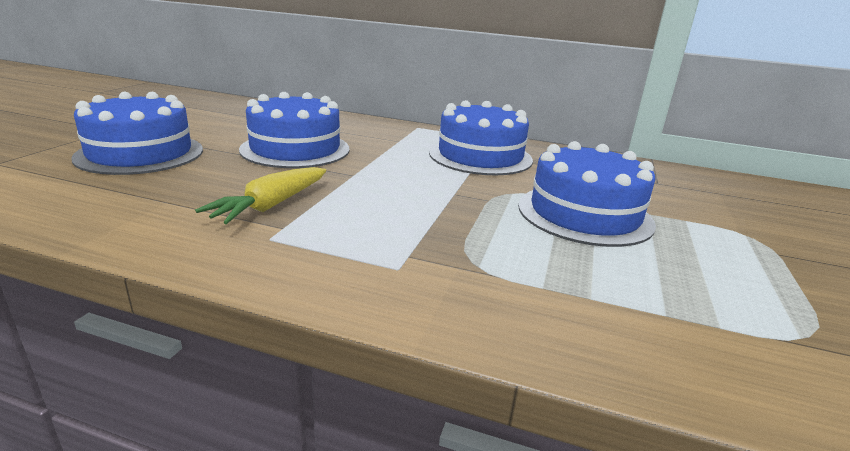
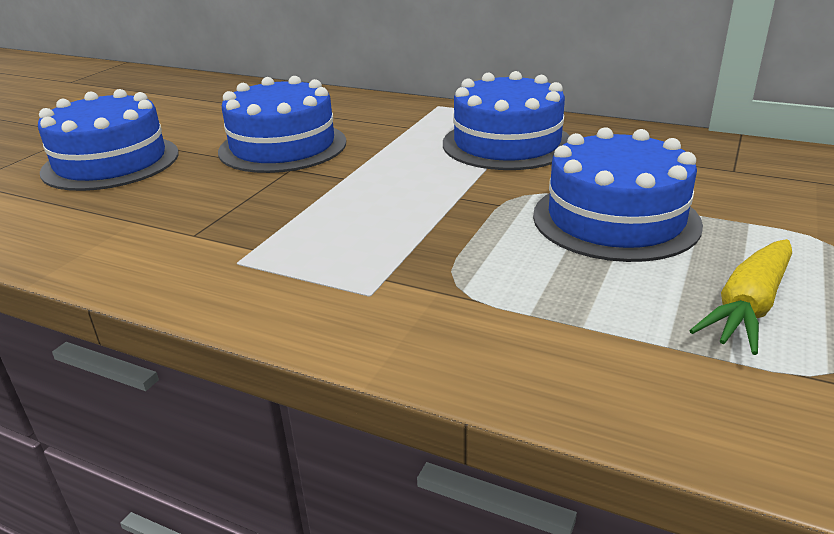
camera: 10 degrees right, 5 degrees up
yellow carrot [195,167,326,224] -> yellow carrot moved to [689,239,792,355]

